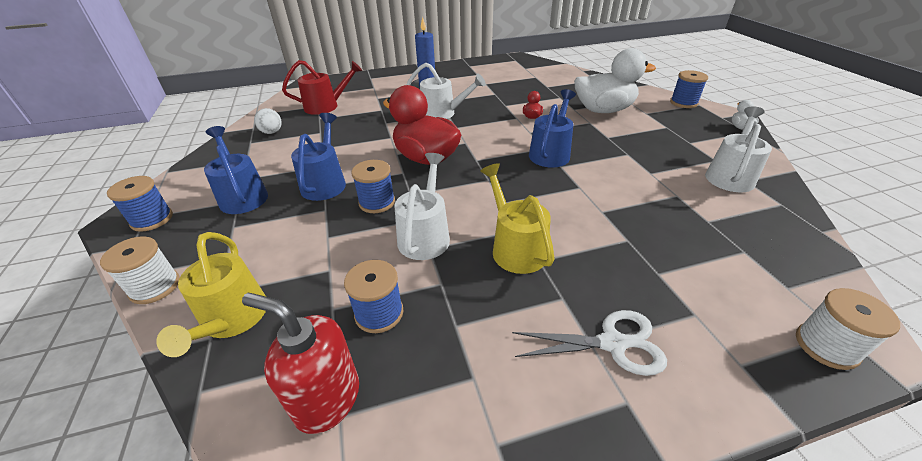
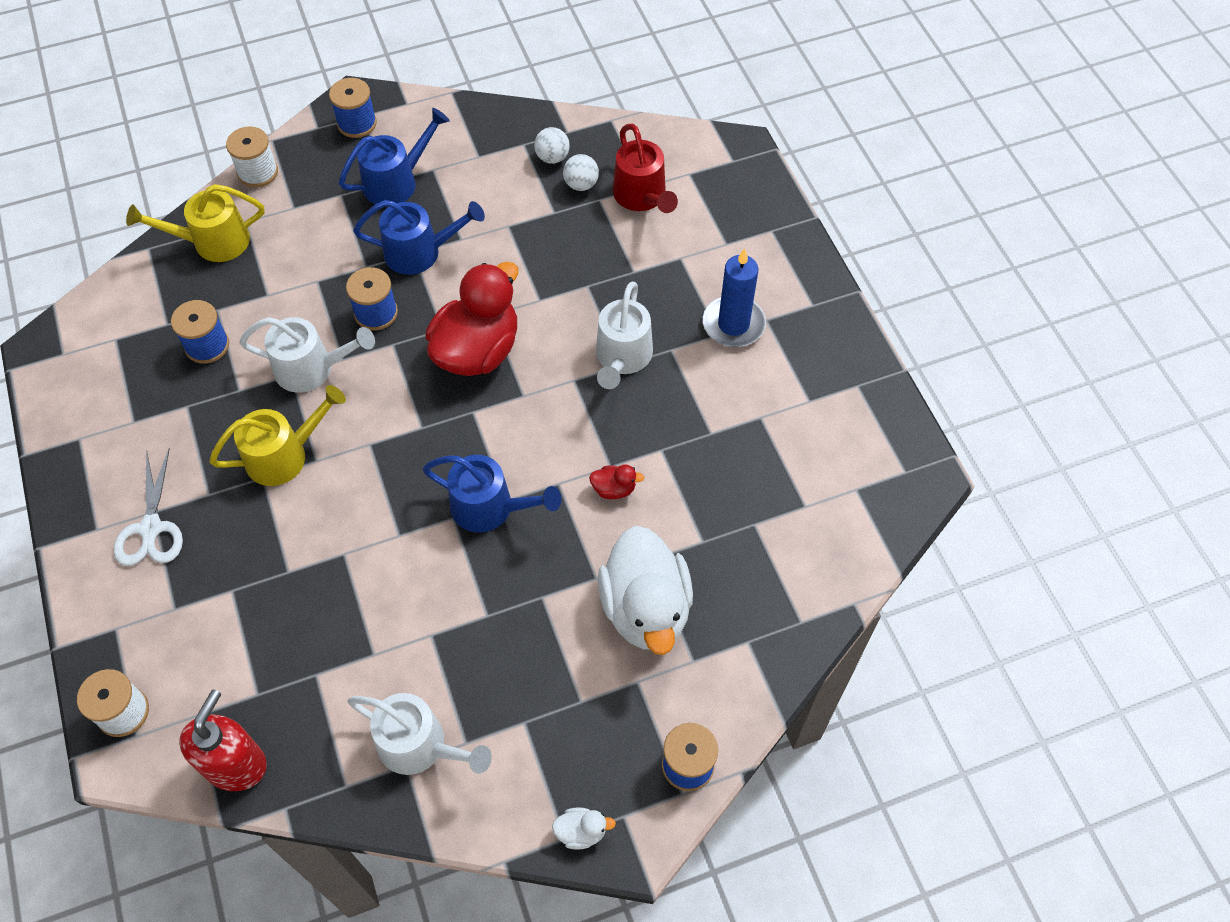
camera: 85 degrees right, 20 degrees up
red soap dispenser [242,293,359,434] -> red soap dispenser moved to [179,689,267,791]
none -> white ball [563,154,599,191]

